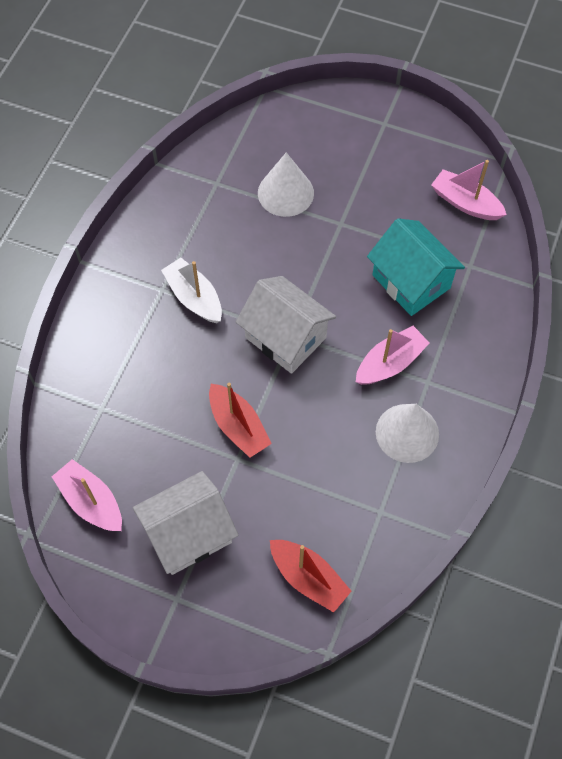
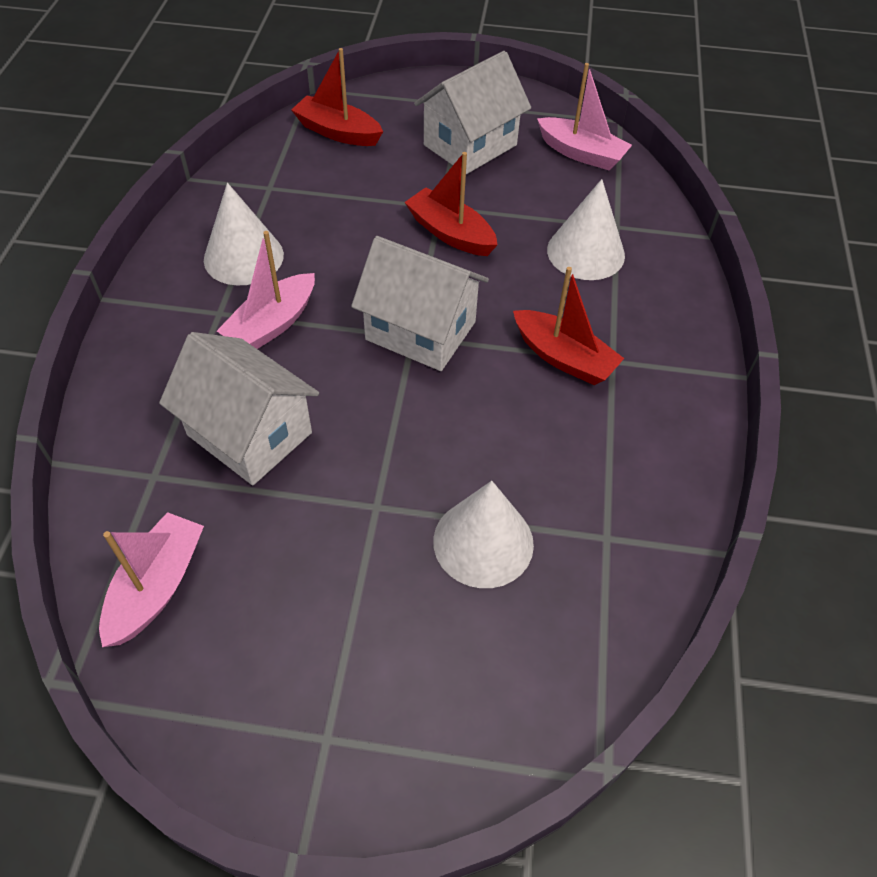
camera: 165 degrees right, 10 degrees down
white boat [161,258,222,323] -> red boat [513,267,624,385]
turquoise house [367,218,465,316] -> white house [159,332,319,485]
pink boat [431,160,507,220] -> pink boat turned 90 degrees counterclockwise [99,512,204,647]
none -> white cone [547,179,625,280]

